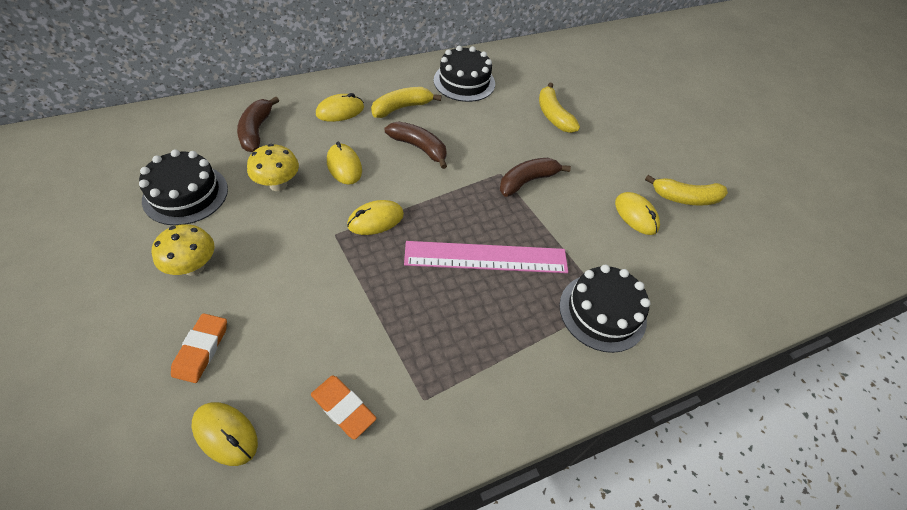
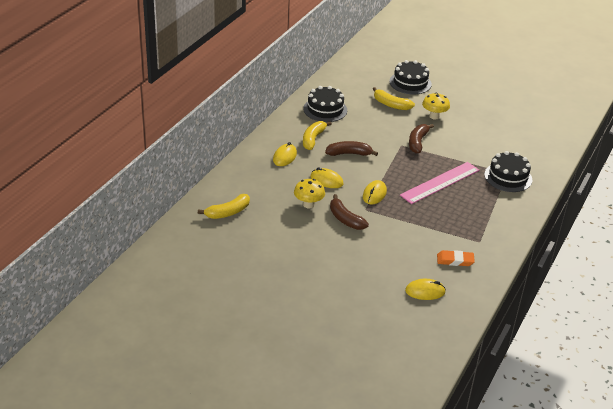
camera: 35 degrees left, 15 degrees down
black cake [139,150,228,226] -> black cake moved to [389,60,432,95]
yellow mushroom [152,224,214,276] -> yellow mushroom moved to [422,93,450,119]
orange eraser [171,313,227,383] -> none
brown banana [237,96,279,152] -> brown banana moved to [330,194,369,230]
yellow mouse [615,192,660,235] -> none
yellow banana [645,175,728,206] -> yellow banana moved to [198,194,250,219]

